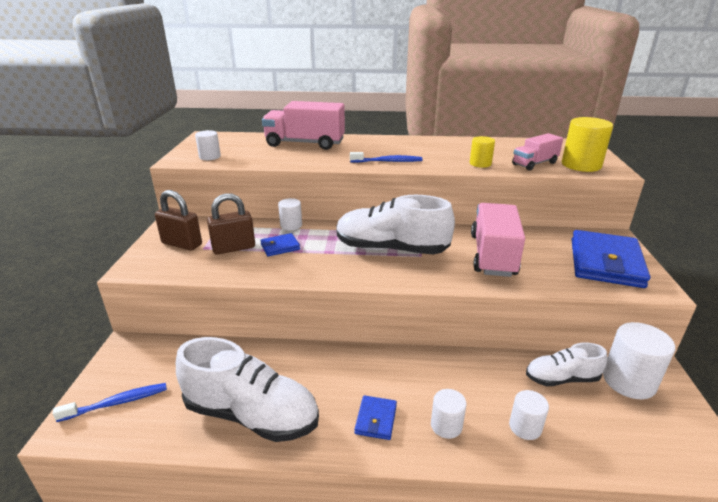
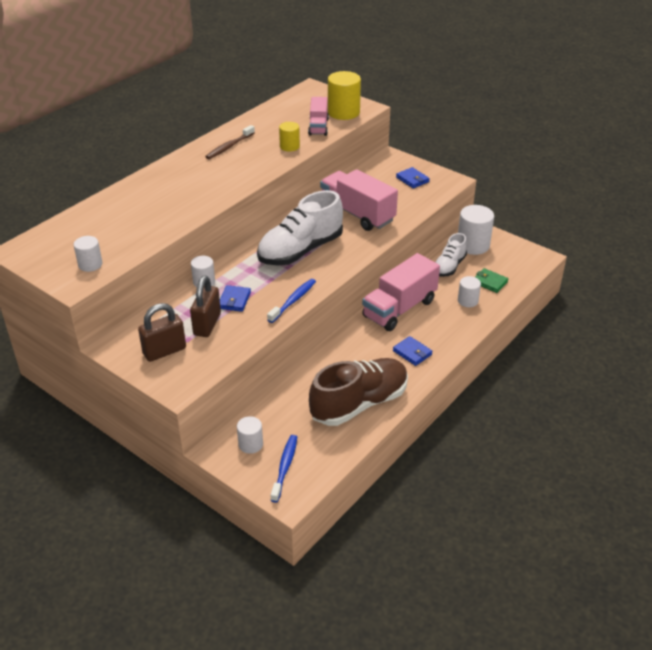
camera: 55 degrees left, 10 degrees up
white shoe [176,337,319,442] -> brown shoe [309,358,408,426]
pink truck [262,101,345,150] -> pink truck moved to [362,253,440,331]
blue toothbrush [350,152,422,163] -> blue toothbrush moved to [267,279,316,323]
white cylinder [431,389,467,439] -> white cylinder moved to [237,416,263,454]
blue wallet [572,230,650,288] -> blue wallet [396,167,430,189], size x0.46
none -> brown toothbrush [205,125,255,159]
none -> green wallet [475,268,508,293]

